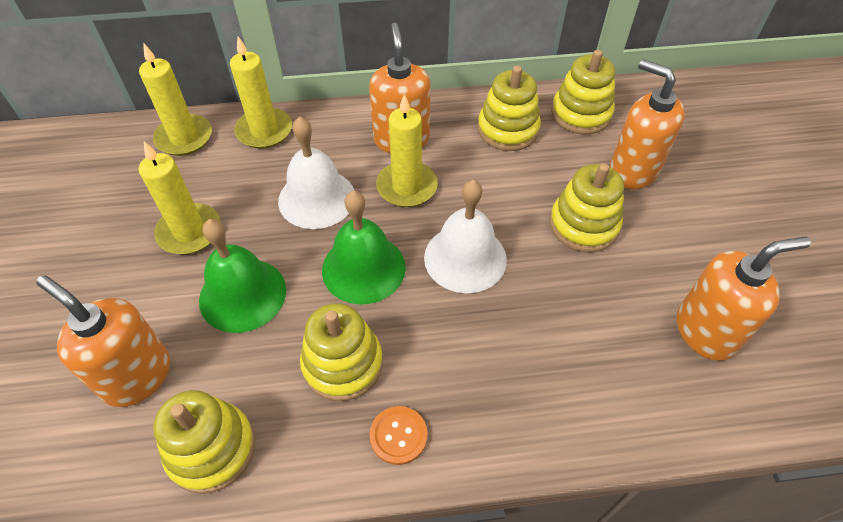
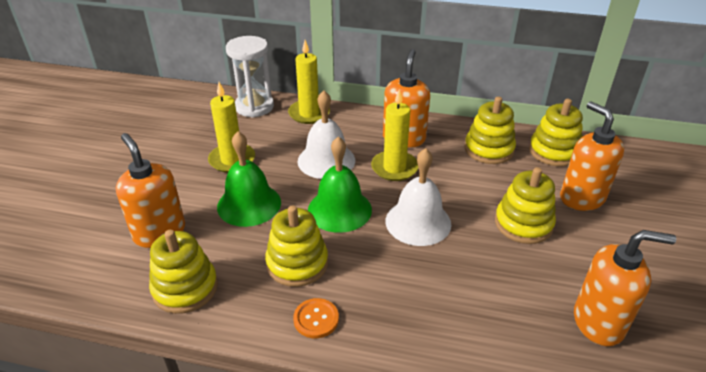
camera: 20 degrees right, 15 degrees down
yellow candle [139,44,212,156] -> white hourglass [226,36,274,118]

